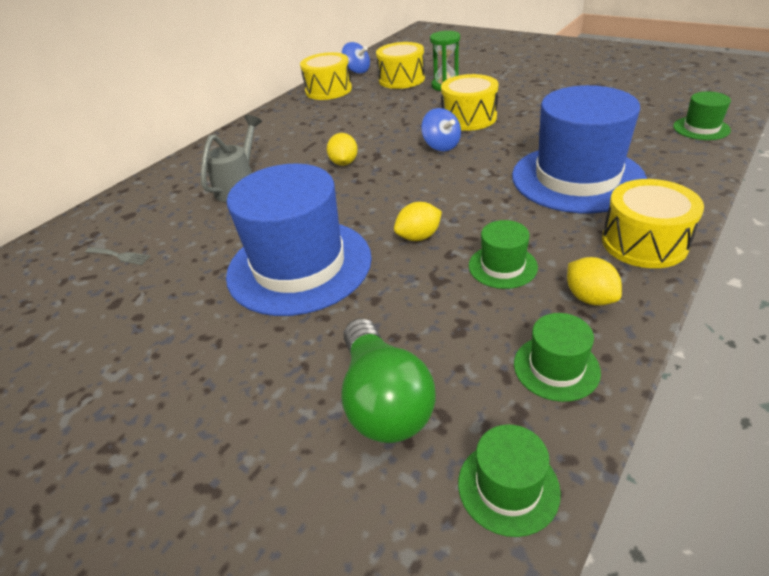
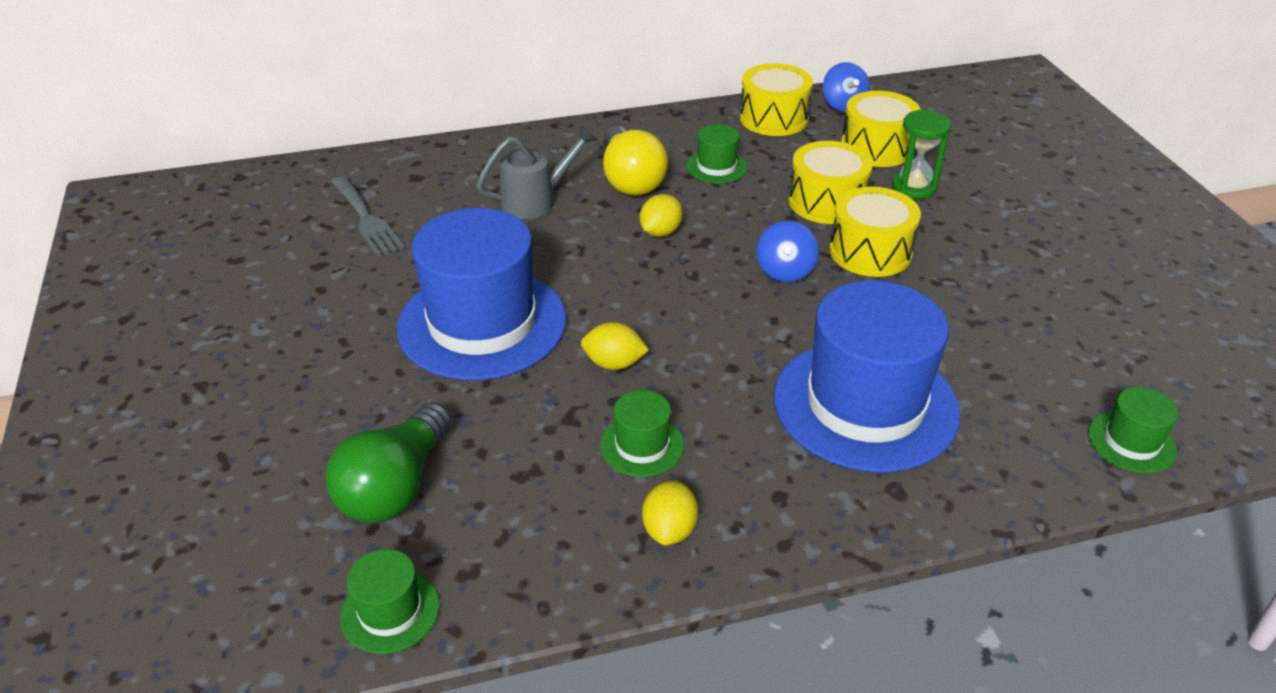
camera: 35 degrees right, 0 degrees up
grey fork [86,247,151,265] -> grey fork [331,176,405,257], size x1.83
green hat [514,313,601,402] -> green hat moved to [686,124,748,184]
yellow drum [602,179,704,268] -> yellow drum moved to [788,141,873,224]
none -> yellow light bulb [603,126,668,195]

